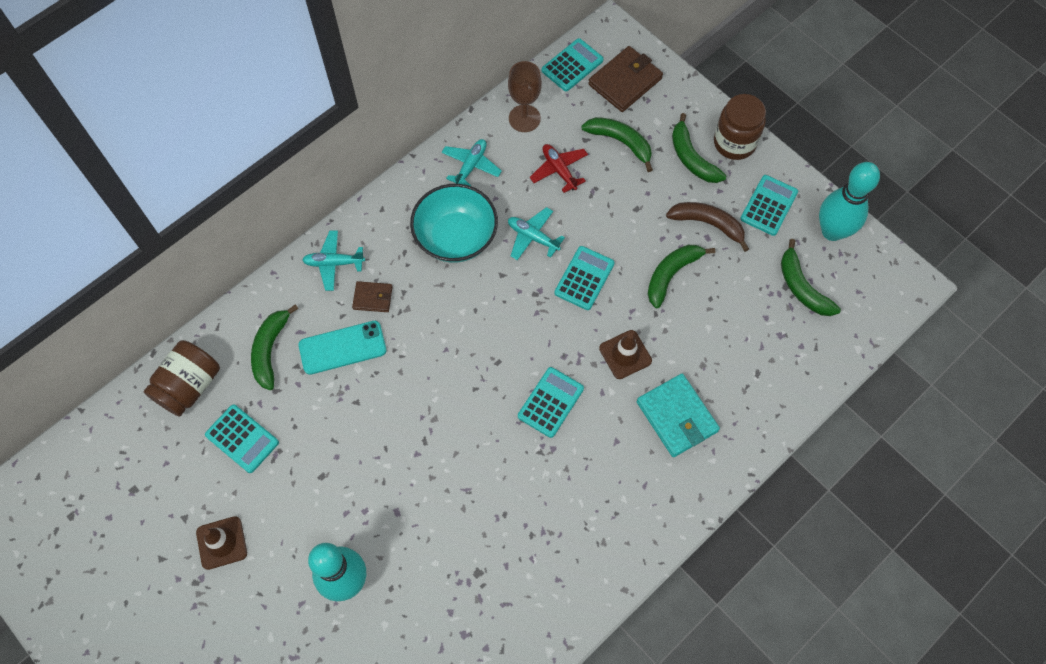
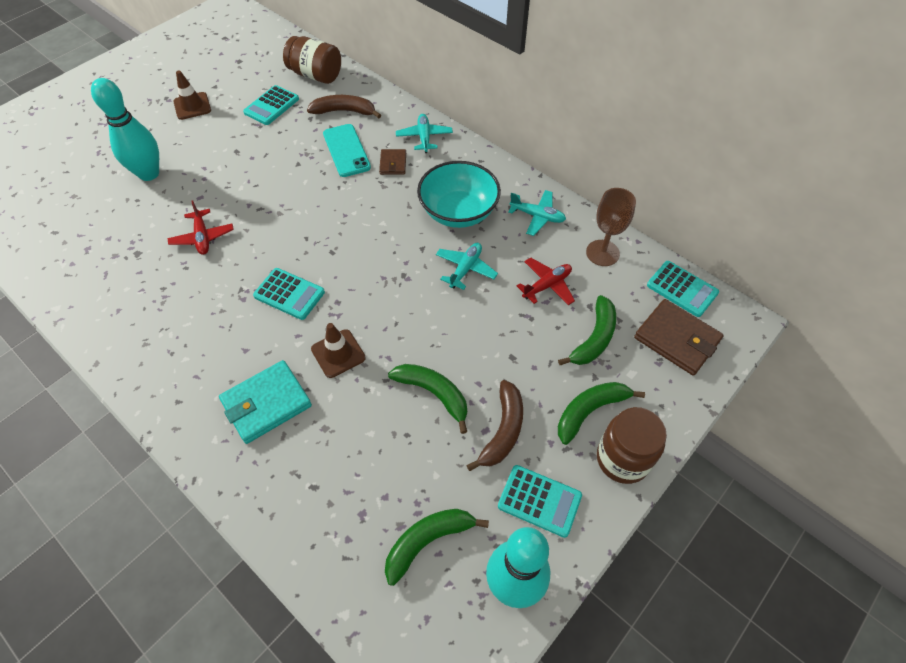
camera: 85 degrees right, 10 degrees down
green banana [251,304,299,390] -> brown banana [307,95,381,118]
turquoise calculator [555,246,615,310] -> none
none -> red plane [168,201,234,255]

